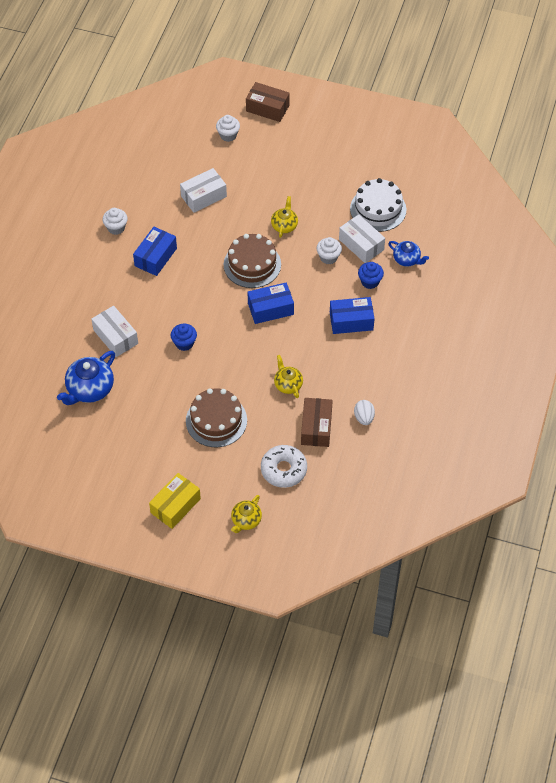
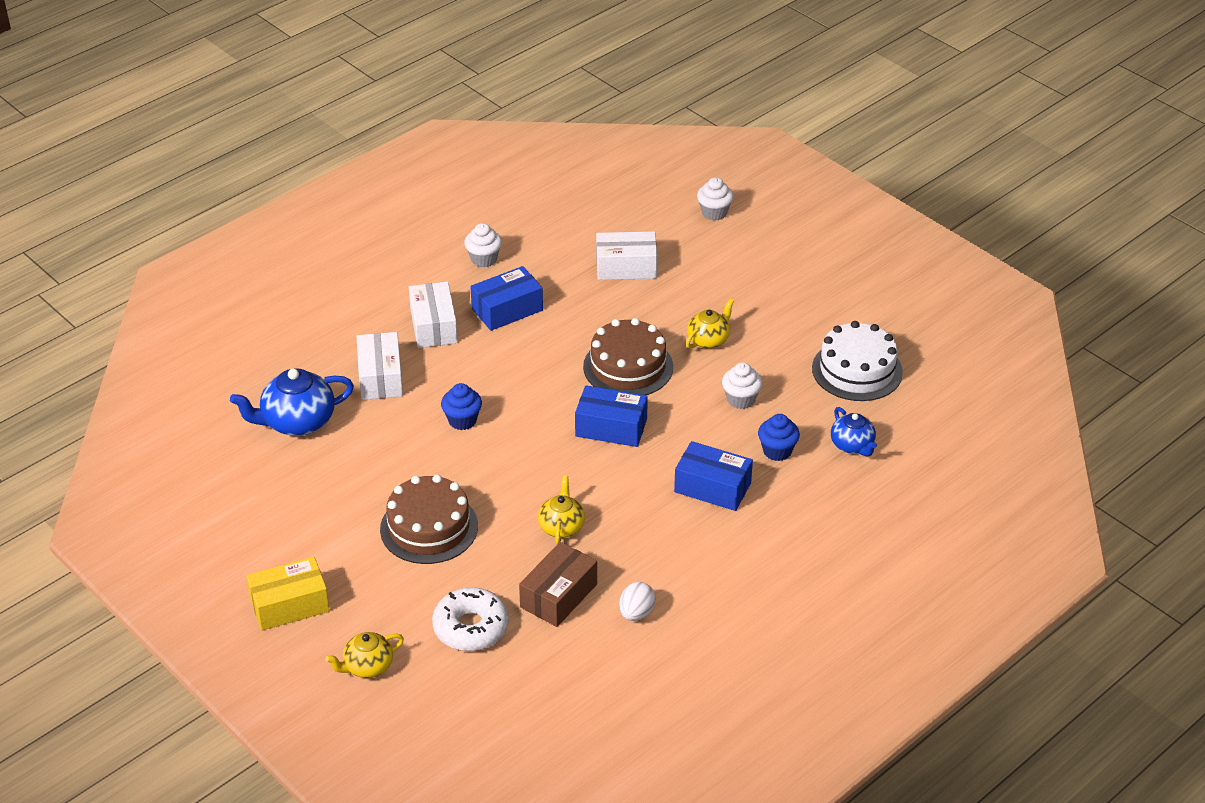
camera: 30 degrees right, 15 degrees down
brown box [246,82,290,122] -> none
white box [339,214,385,263] -> white box moved to [409,282,458,348]

